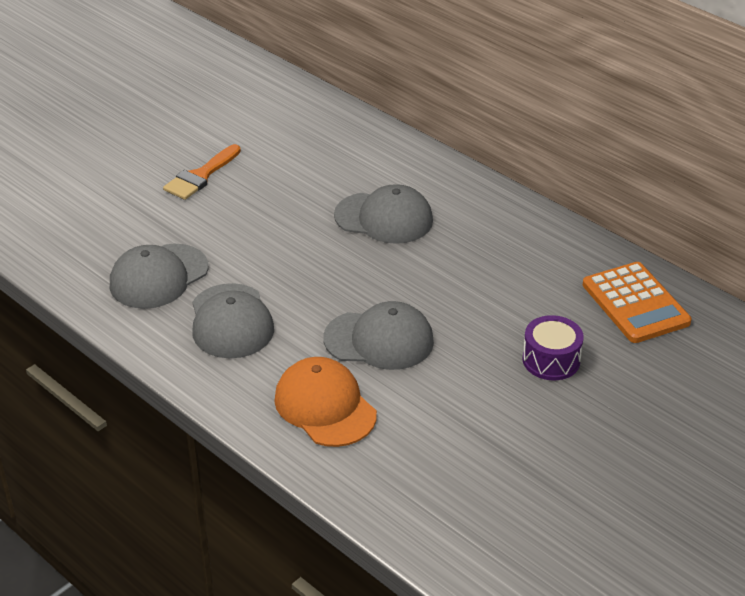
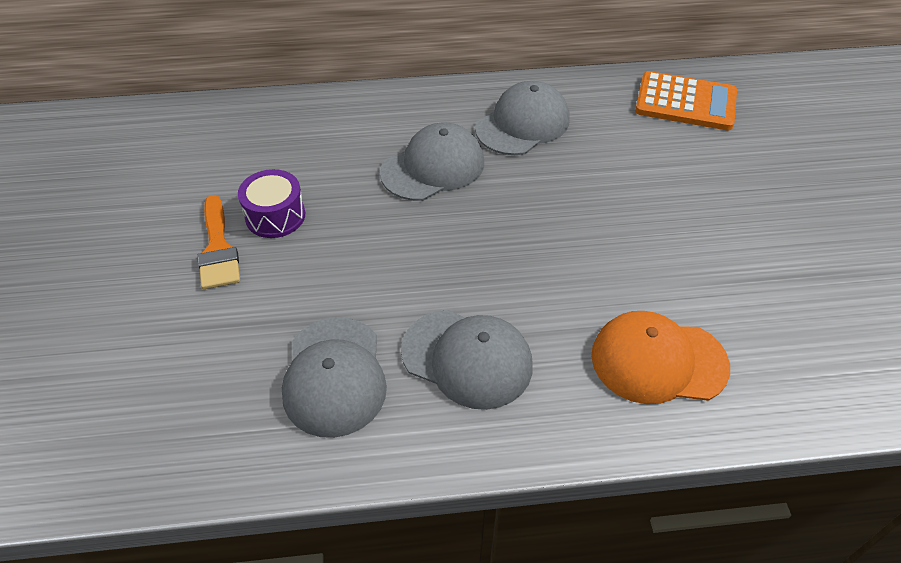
camera: 50 degrees left, 10 degrees up
grey cap [323,301,434,370] -> grey cap moved to [475,81,570,155]
purple drum [522,315,584,380] -> purple drum moved to [238,169,305,238]

